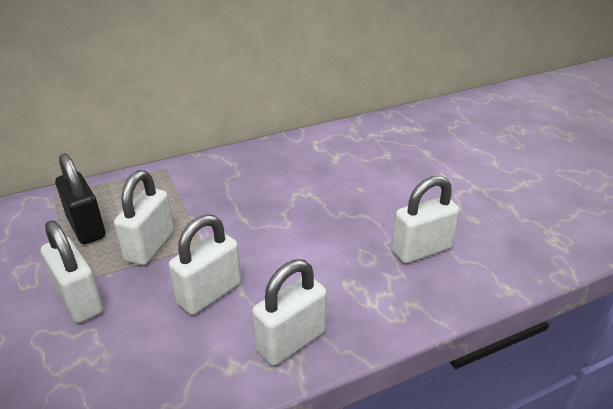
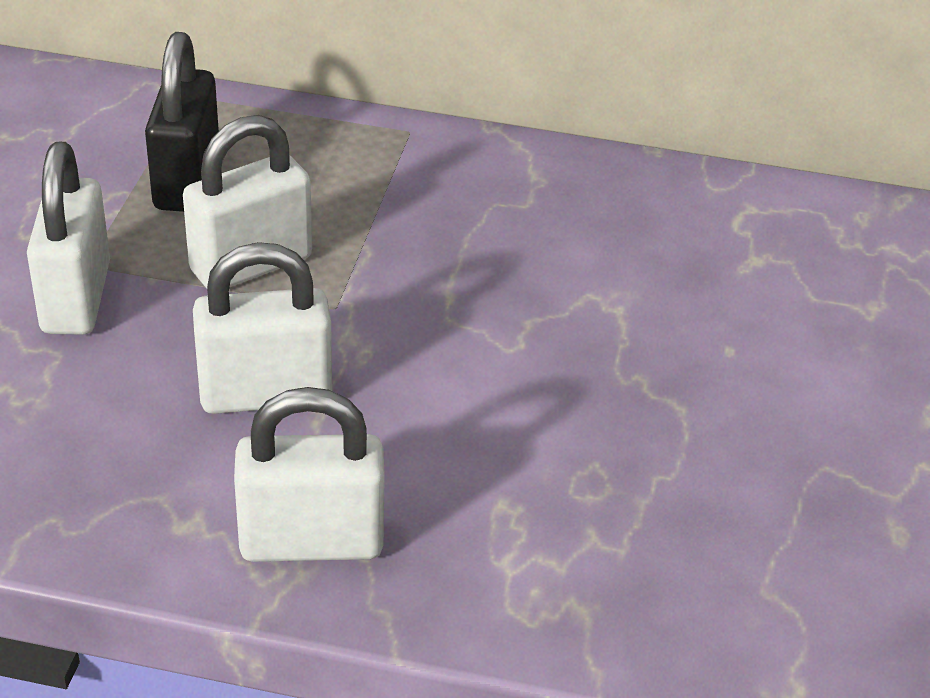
camera: 35 degrees right, 5 degrees up
white padlock [392,176,460,263] -> none

